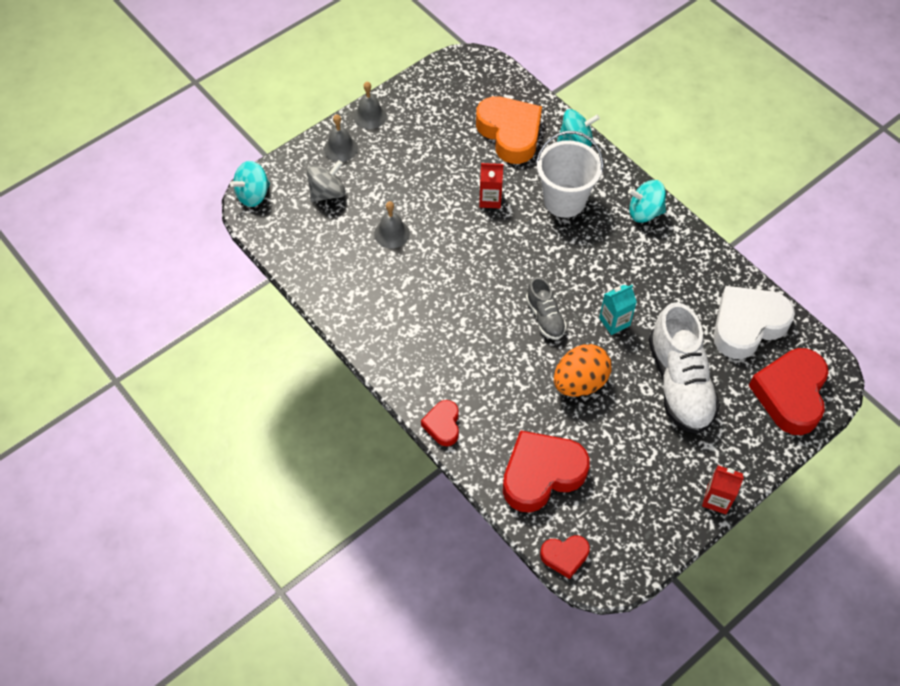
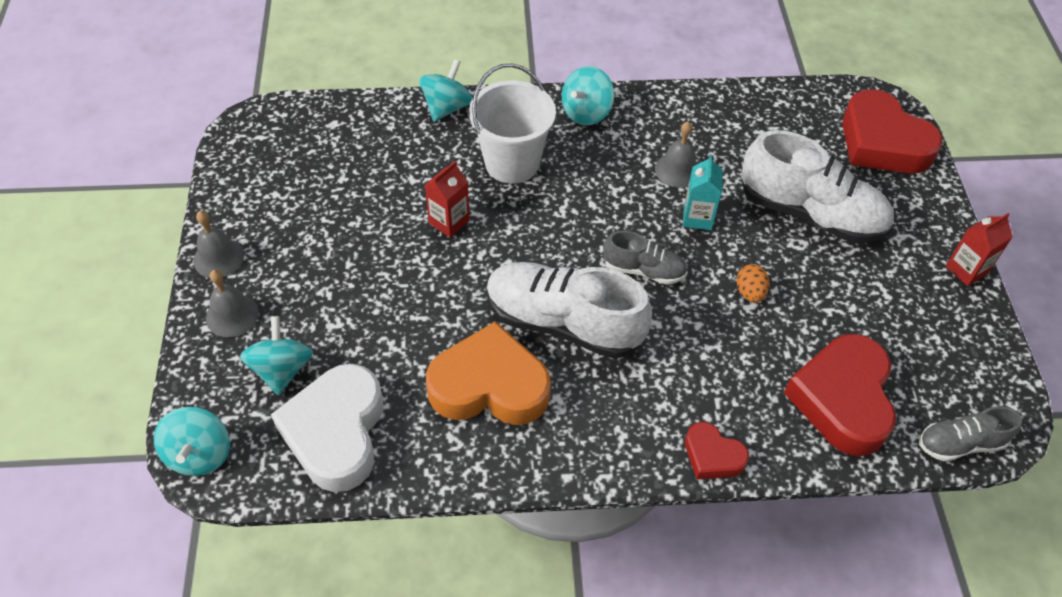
camera: 55 degrees left, 5 degrees down
grey spinning top [307,160,346,202] -> turquoise spinning top [240,316,313,395]
grey bell [374,201,410,248] -> grey bell moved to [655,121,698,188]
orange heart [476,96,542,164] -> orange heart moved to [426,321,551,425]
red heart [540,535,590,579] -> grey shoe [919,406,1022,461]
orange egg [554,344,612,397] -> orange egg [737,264,769,303], size x0.51
white heart [713,286,795,359] -> white heart moved to [271,364,384,492]
none -> white shoe [486,262,652,359]

